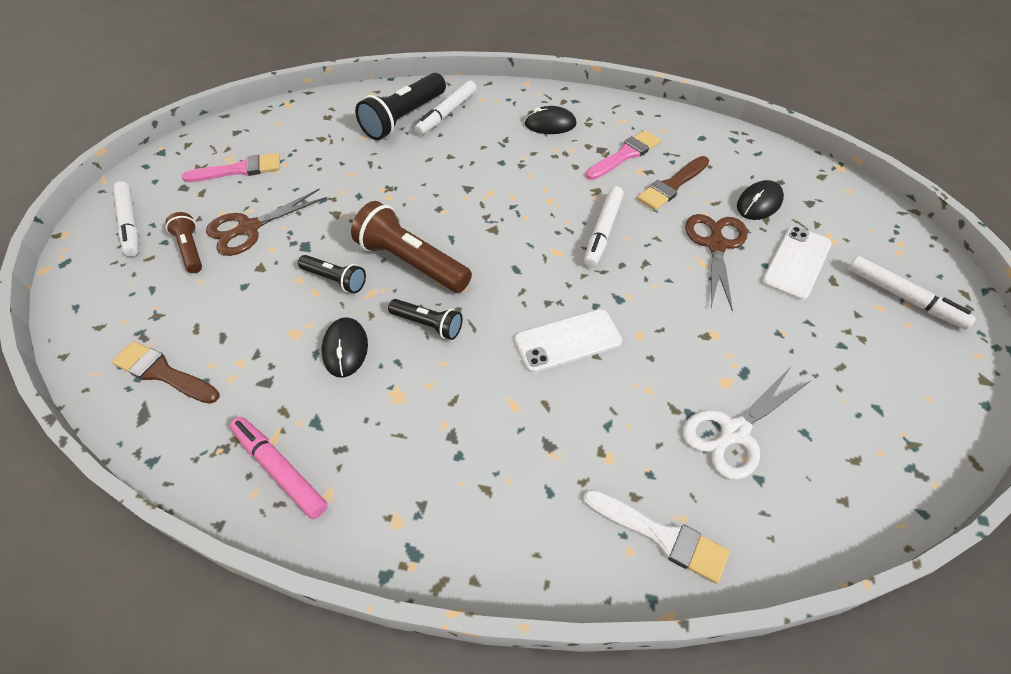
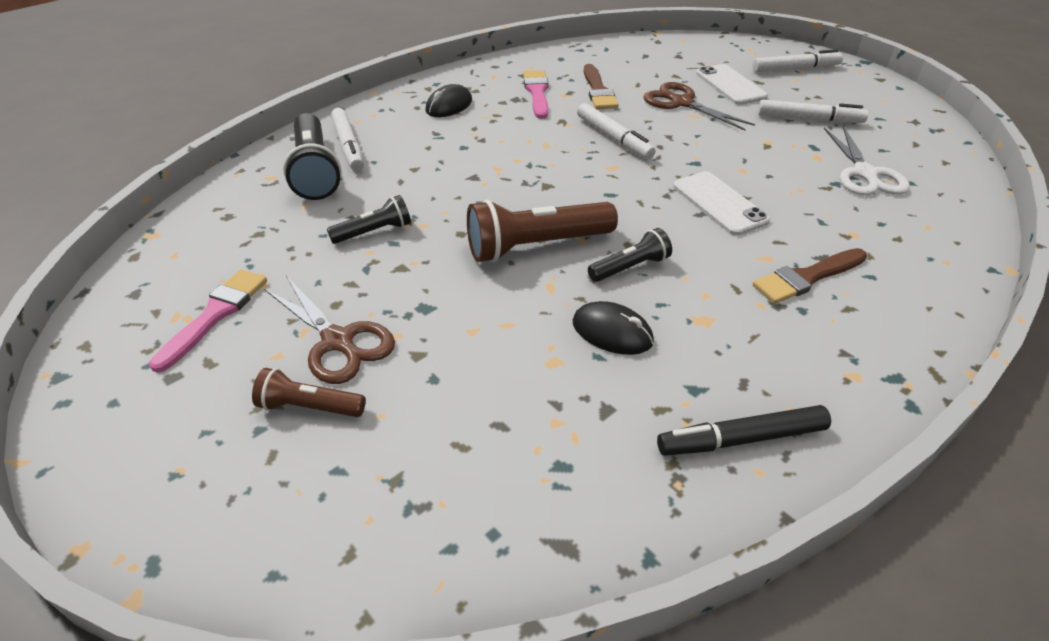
camera: 55 degrees left, 10 degrees down
brown brush [112,341,220,404] -> brown brush moved to [753,248,867,304]
white marker [113,181,139,257] -> white marker moved to [758,100,868,123]
brown scissors [206,189,327,256] -> brown scissors turned 45 degrees counterclockwise [264,276,395,384]
pink marker [230,417,328,519] -> black marker [657,405,831,456]
black flashlight [298,255,366,293] -> black flashlight moved to [327,195,411,244]
white phone [514,309,622,373] -> white phone turned 45 degrees counterclockwise [673,171,770,236]
white brush [583,489,730,584] -> none
black mouse [737,180,784,220] -> none

